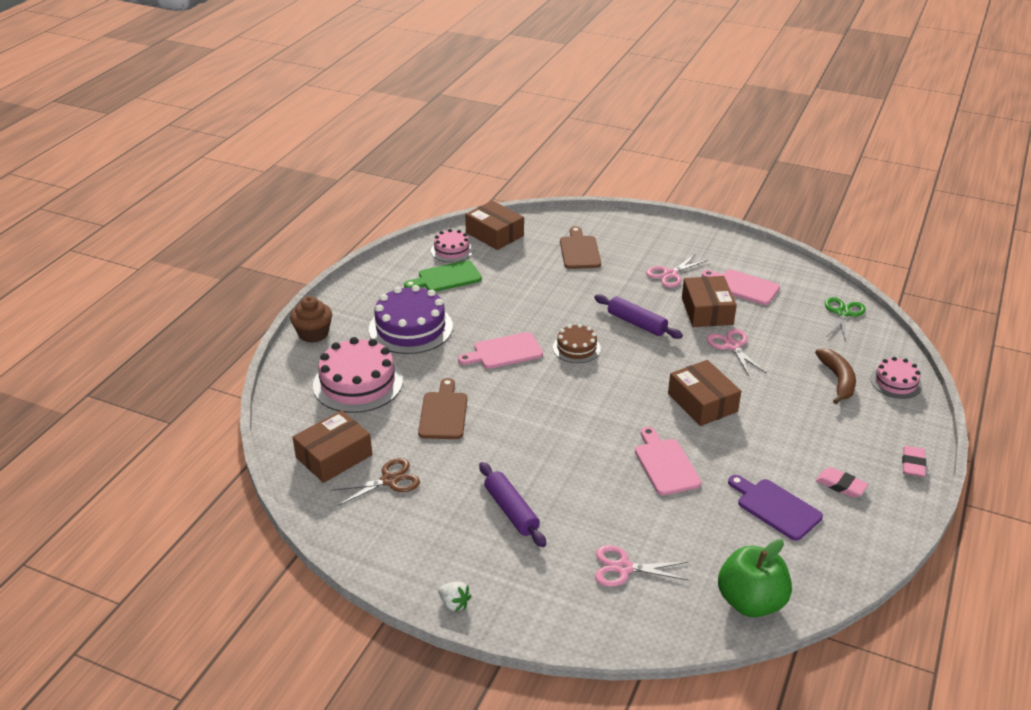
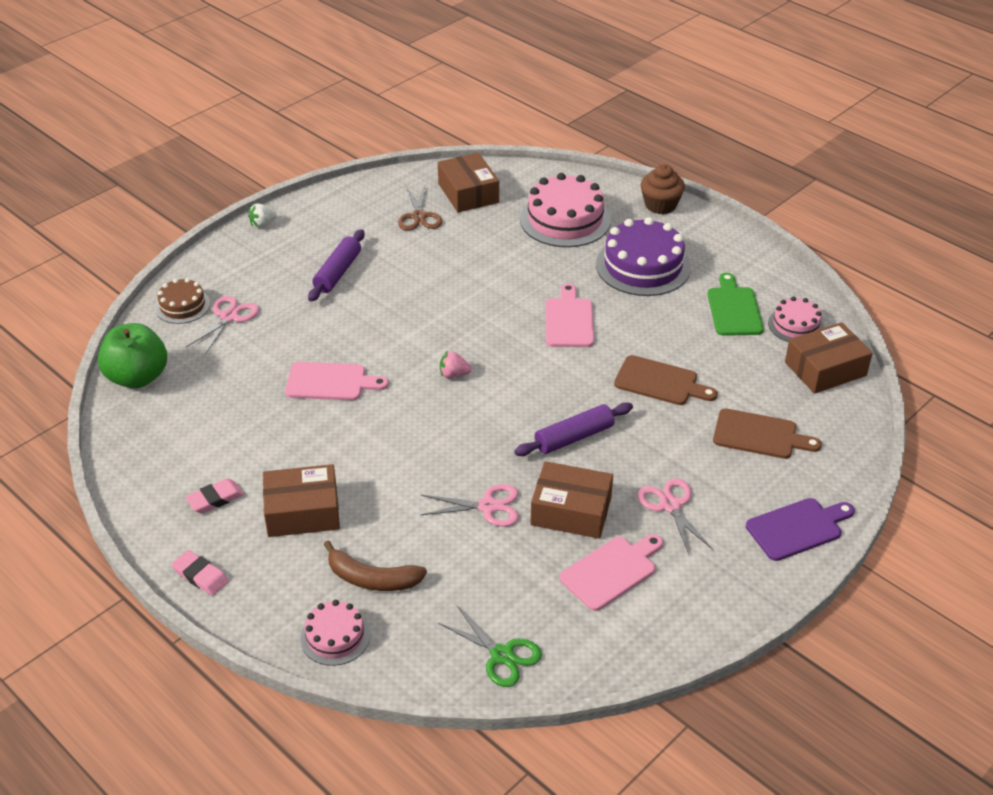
camera: 110 degrees right, 5 degrees up
brown cutting board [418,378,467,439] -> brown cutting board moved to [614,355,718,405]
purple rolling pin [479,462,546,547] -> purple rolling pin turned 60 degrees counterclockwise [308,229,365,302]
brown cake [553,324,601,363] -> brown cake moved to [155,278,210,324]
brown box [668,360,741,426] -> brown box moved to [263,464,340,537]
purple cutting board [728,475,823,541] -> purple cutting board moved to [746,498,855,561]
none -> pink strawberry [440,351,472,378]

